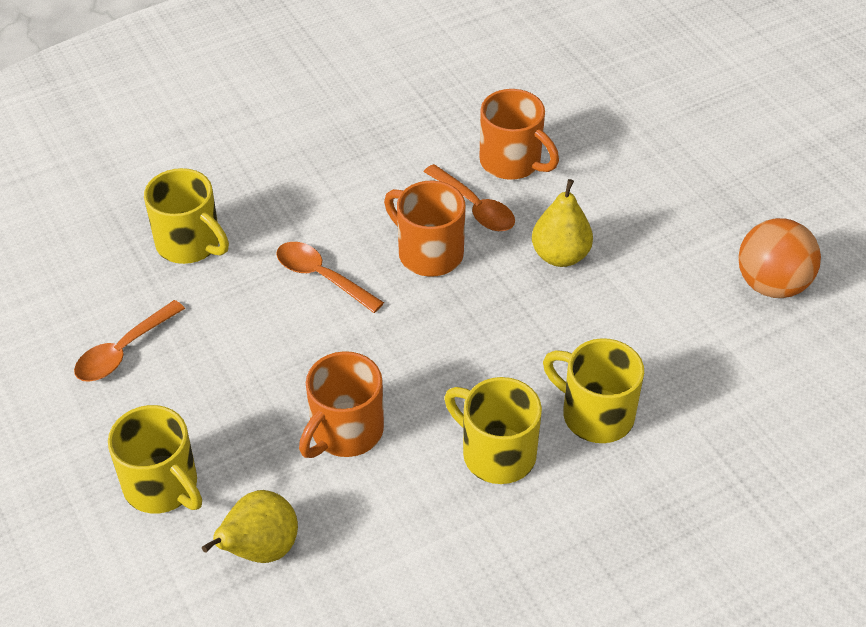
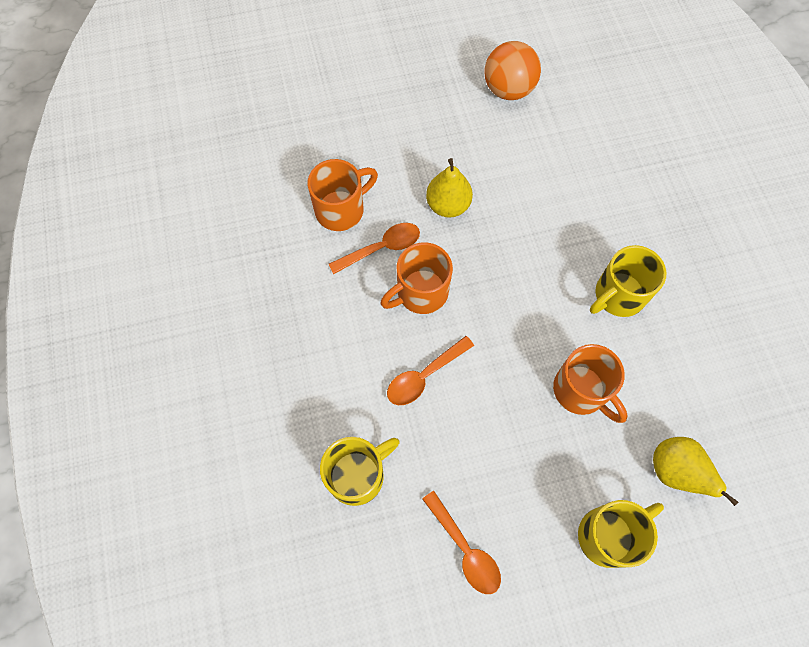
camera: 75 degrees left, 20 degrees up
yellow mug [543,338,644,443] -> none

